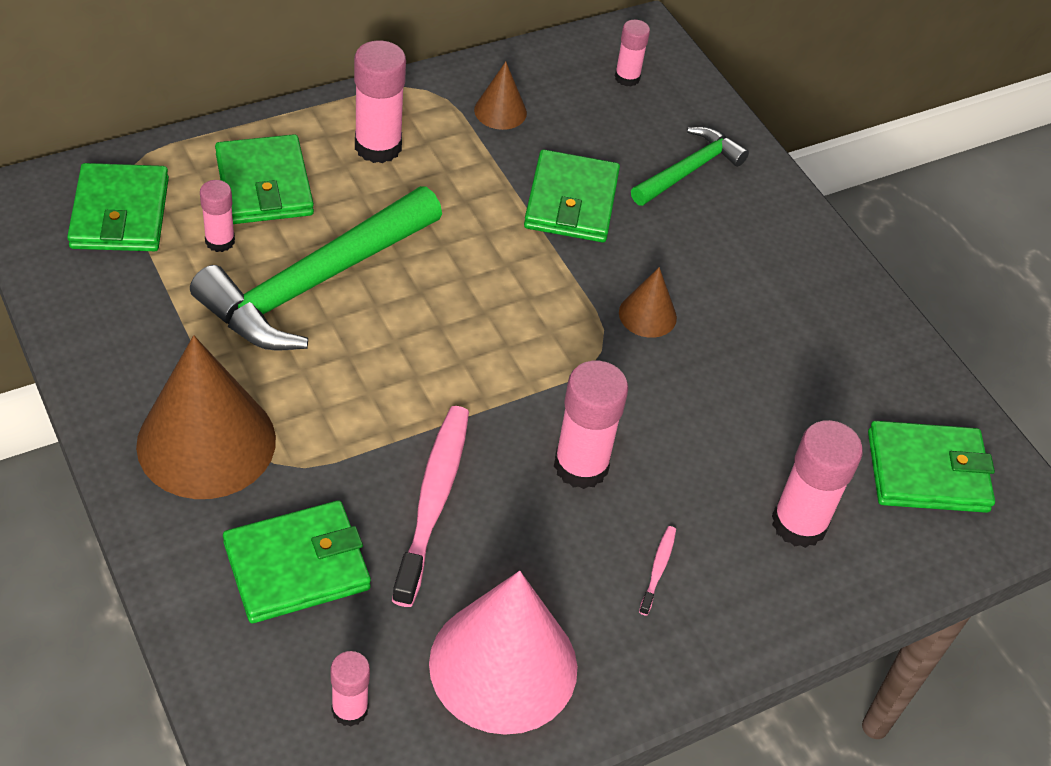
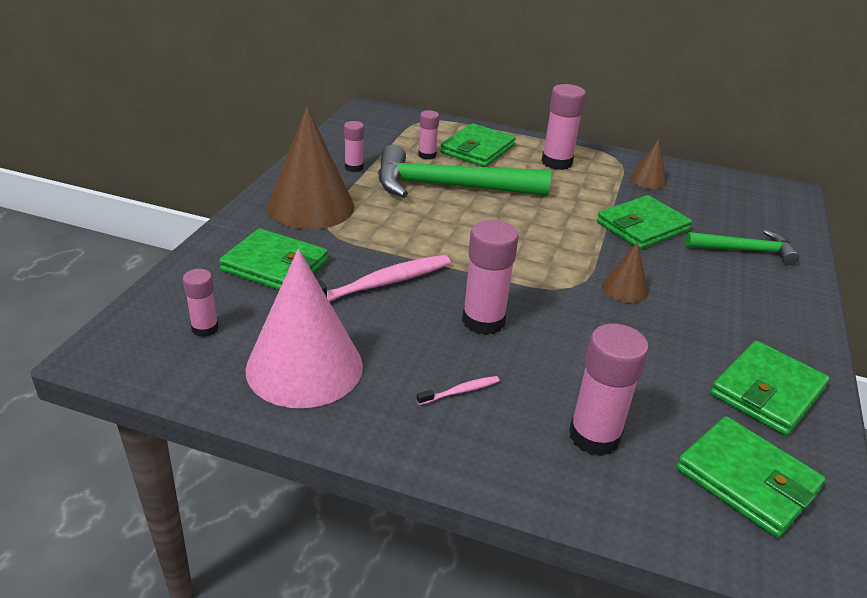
camera: 50 degrees right, 15 degrees down
green wallet [67,163,169,251] -> green wallet moved to [710,341,830,436]
pink glue stick [615,20,650,86] -> pink glue stick moved to [344,121,364,172]

